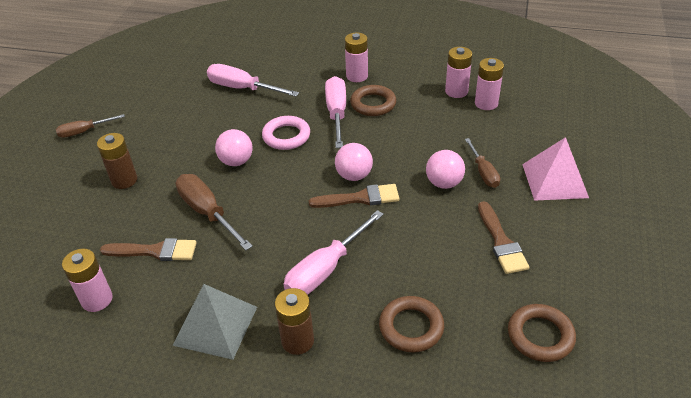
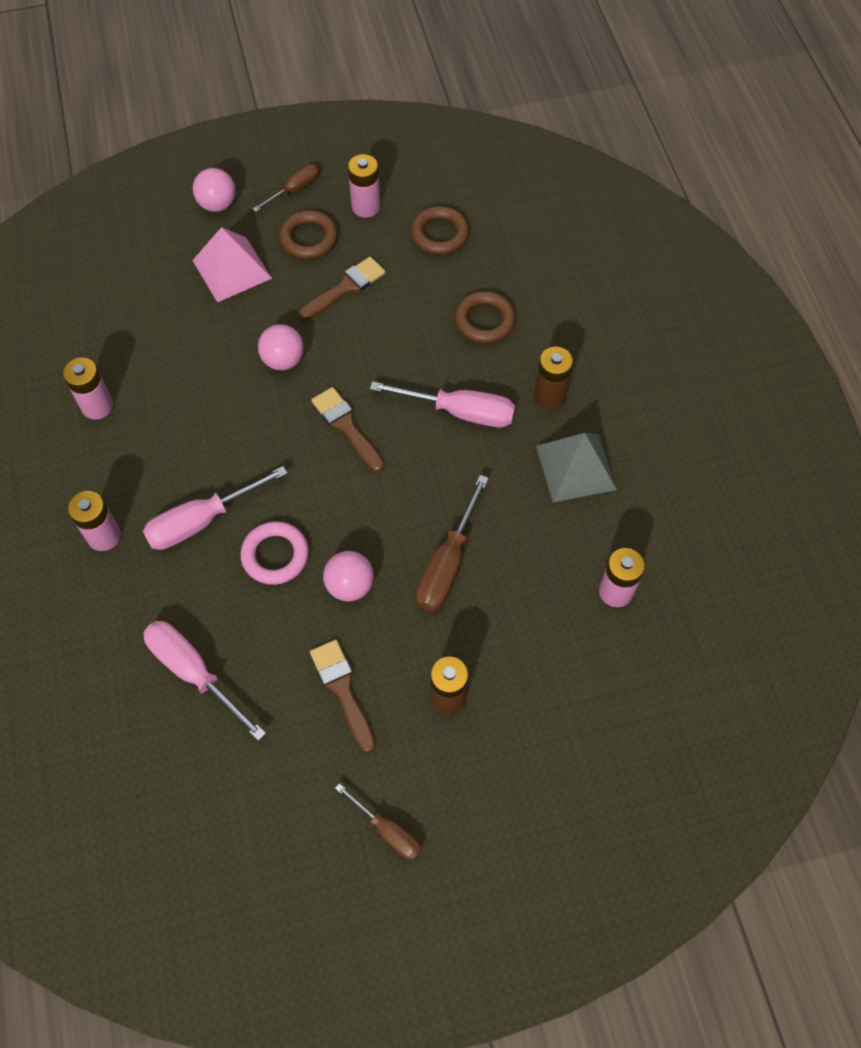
camera: 120 degrees left, 20 degrees up
brown brush [100,238,197,261] -> brown brush moved to [310,640,375,752]
pink screwdriver [207,64,299,97] -> pink screwdriver turned 135 degrees clockwise [143,621,266,741]
pink ball [335,143,373,181] -> pink ball moved to [193,168,236,212]
brown ring [350,85,396,116] -> brown ring moved to [279,210,338,259]
brown screwdriver [465,138,500,188] -> brown screwdriver moved to [253,164,319,212]
pink battery [475,58,504,110] -> pink battery moved to [348,154,380,218]

